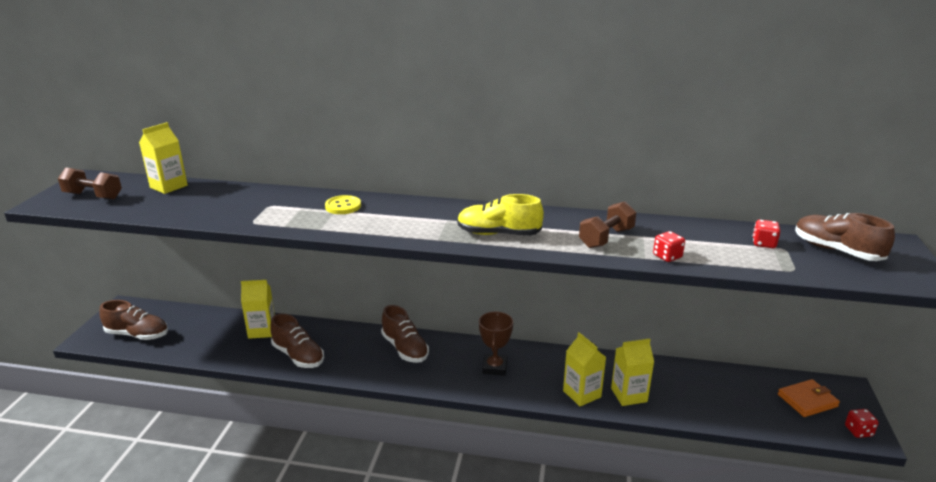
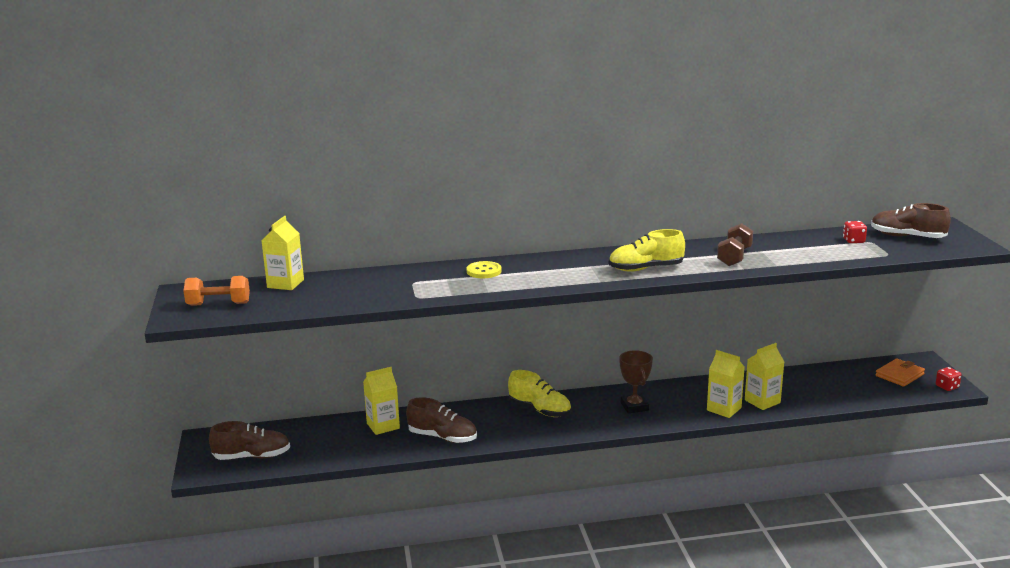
camera: 20 degrees left, 5 degrees down
brown dumbbell [58,168,122,199] -> orange dumbbell [183,276,250,306]
brown shoe [381,305,429,363] -> yellow shoe [508,370,571,417]
red dice [653,231,685,262] -> none

